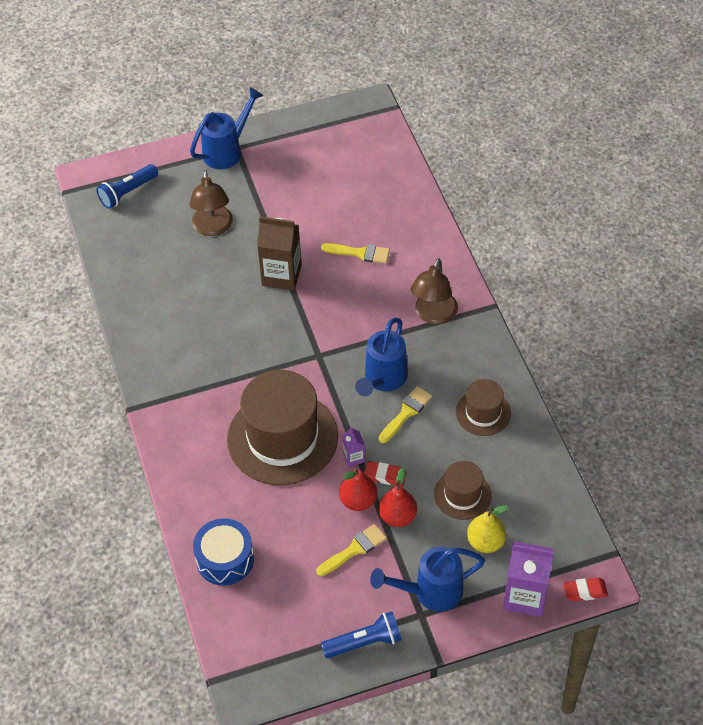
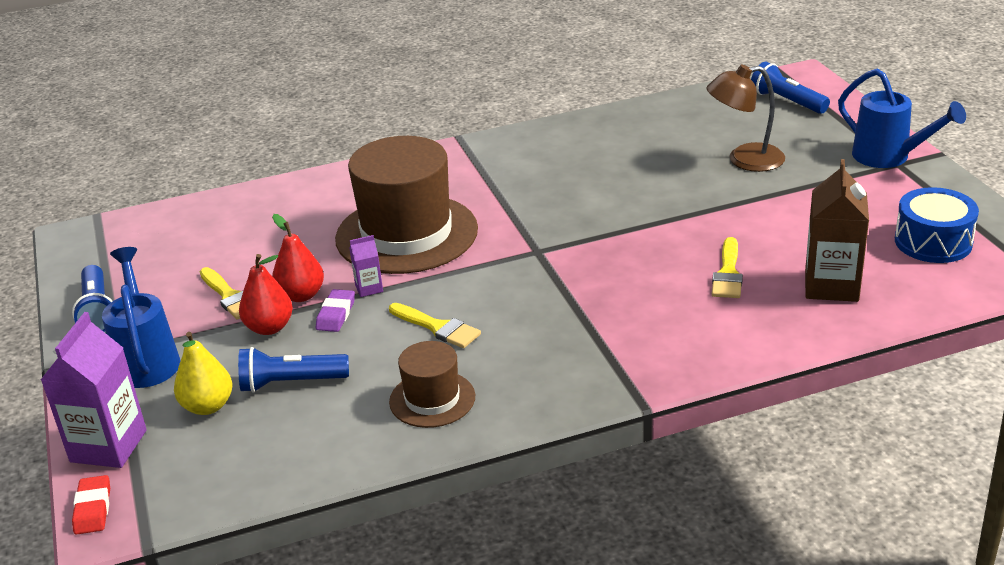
camera: 90 degrees right, 20 degrees down
blue drum [193,518,254,586] -> blue drum moved to [895,187,979,263]
brown carton [257,217,302,290] -> brown carton moved to [805,159,869,302]
blue watering can [355,318,408,396] -> none
red eraser [364,461,407,486] -> purple eraser [316,289,355,332]
brown lamp [411,258,458,324] -> none
brown hat [434,461,492,520] -> blue flashlight [238,347,349,393]

